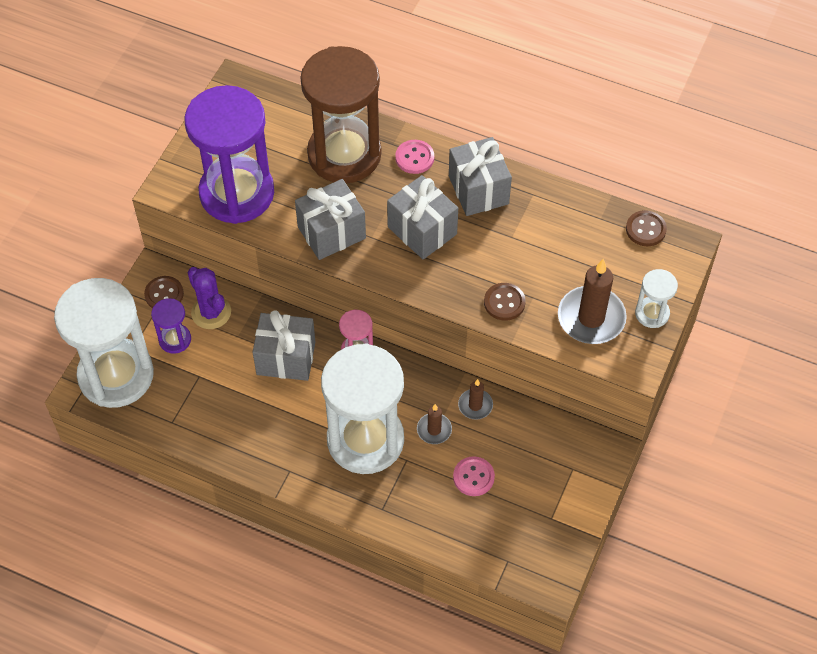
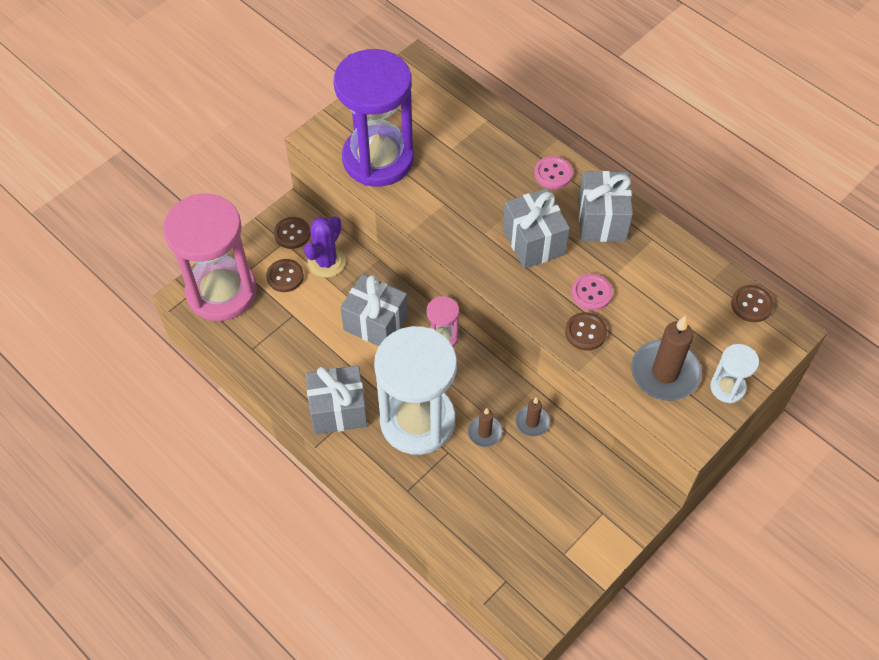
camera: 20 degrees right, 0 degrees up
white hourglass [54,278,154,408] -> pink hourglass [163,194,257,321]
purple hourglass [151,298,191,354] -> brown button [266,259,304,292]
purple cactus [188,267,231,329] -> purple cactus turned 45 degrees clockwise [304,216,346,278]
grey gift [295,179,366,260] -> grey gift moved to [306,365,368,435]
brown hourglass [300,46,381,183] -> none
pink button [453,456,495,496] -> pink button moved to [572,274,613,311]

